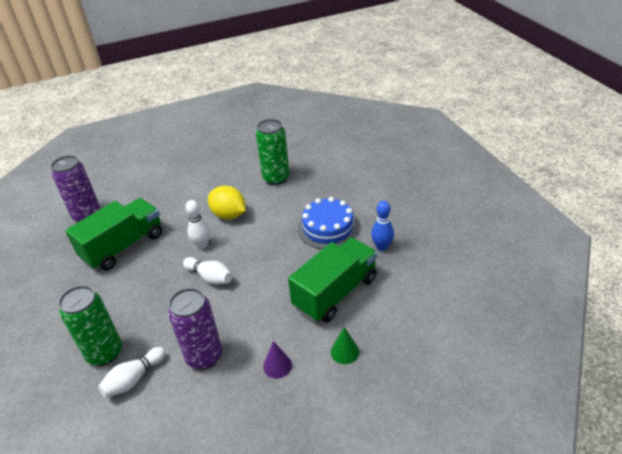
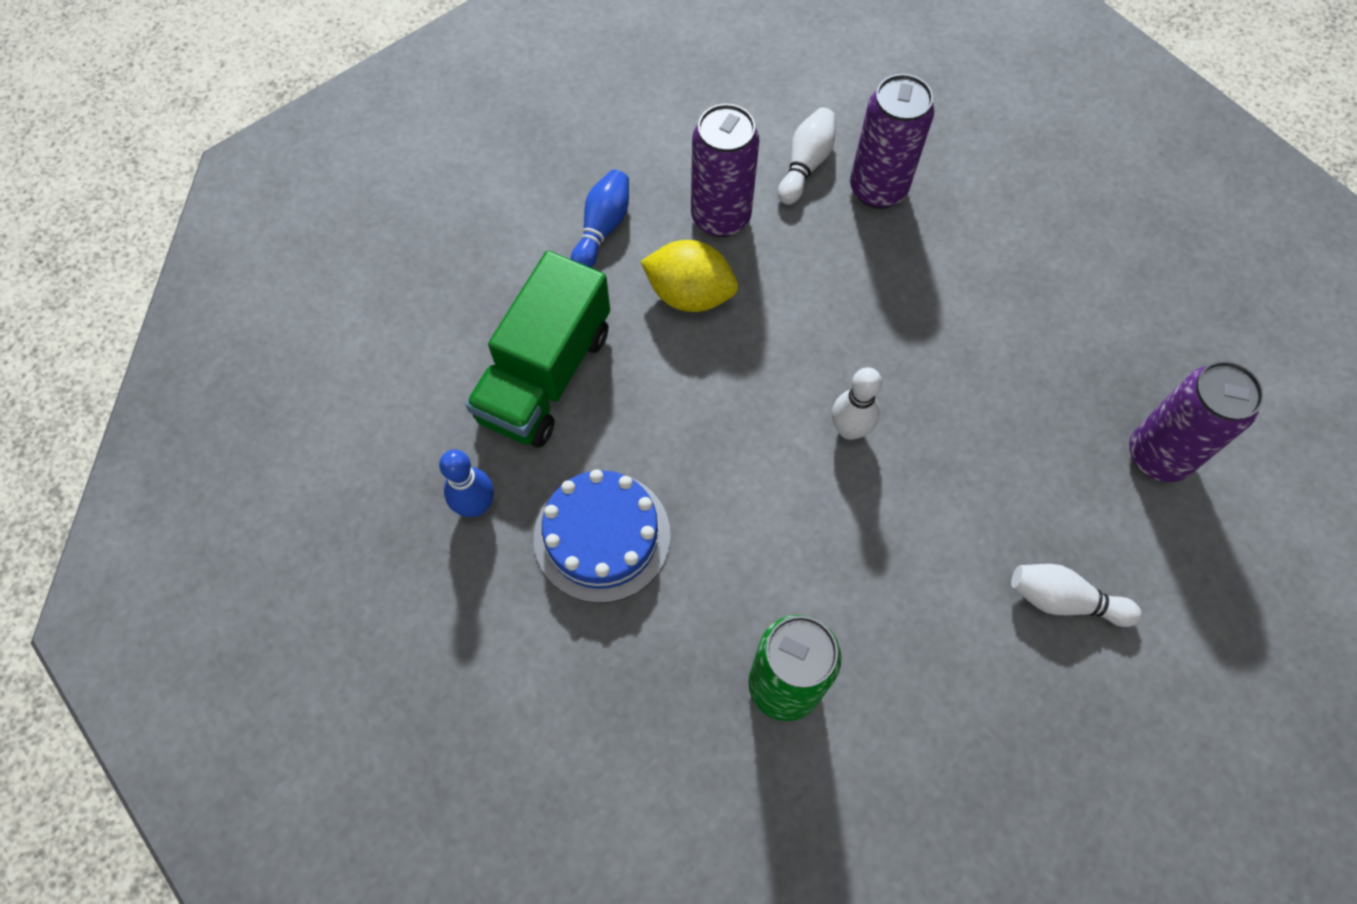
camera: 160 degrees right, 25 degrees up
green can [58,285,122,366] -> purple can [850,74,934,209]
green truck [65,198,162,271] -> none
white bowling pin [183,257,232,285] -> white bowling pin moved to [1011,564,1142,627]
yellow lemon [208,186,245,219] -> yellow lemon moved to [640,240,738,312]
purple cone [263,341,292,378] -> blue bowling pin [571,170,629,268]
green cone [331,327,359,364] -> none

